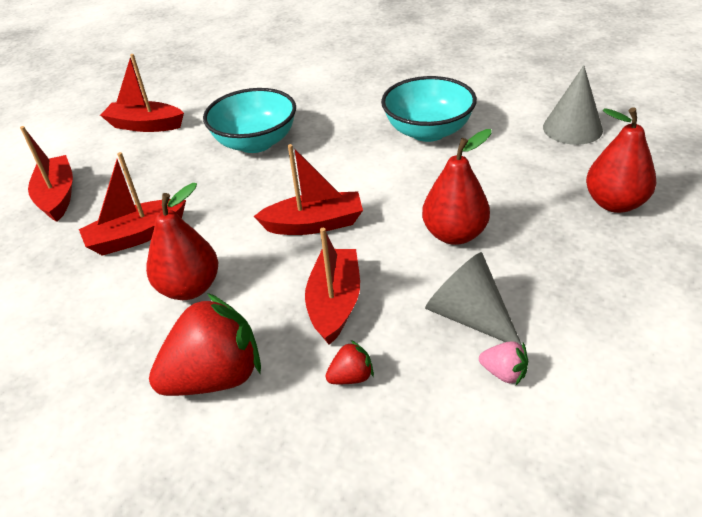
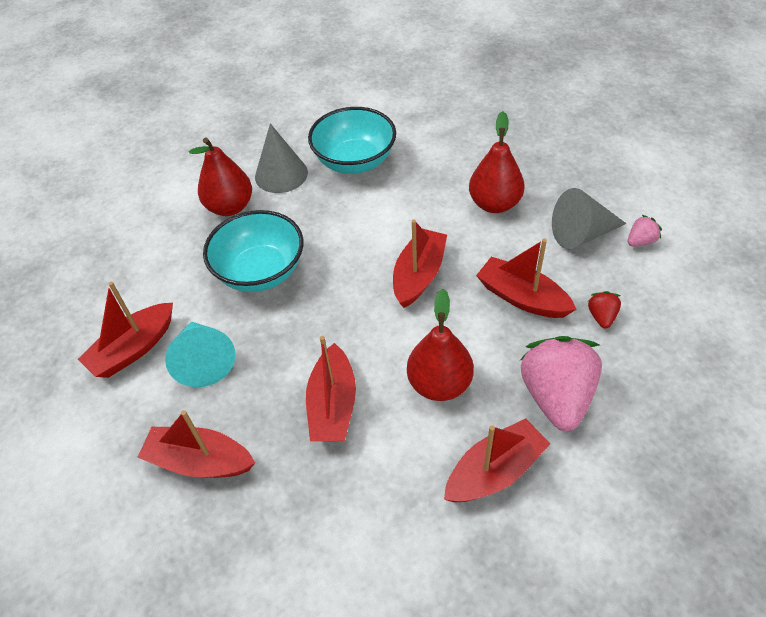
camera: 60 degrees left, 10 degrees up
red strawberry [149,293,261,396] -> pink strawberry [520,336,602,431]
grey cone [543,65,603,145] -> grey cone moved to [255,123,308,193]
red pear [586,107,656,213] -> red pear moved to [189,138,252,216]
none -> turquoise cone [165,322,236,387]
none -> red boat [444,419,550,502]

